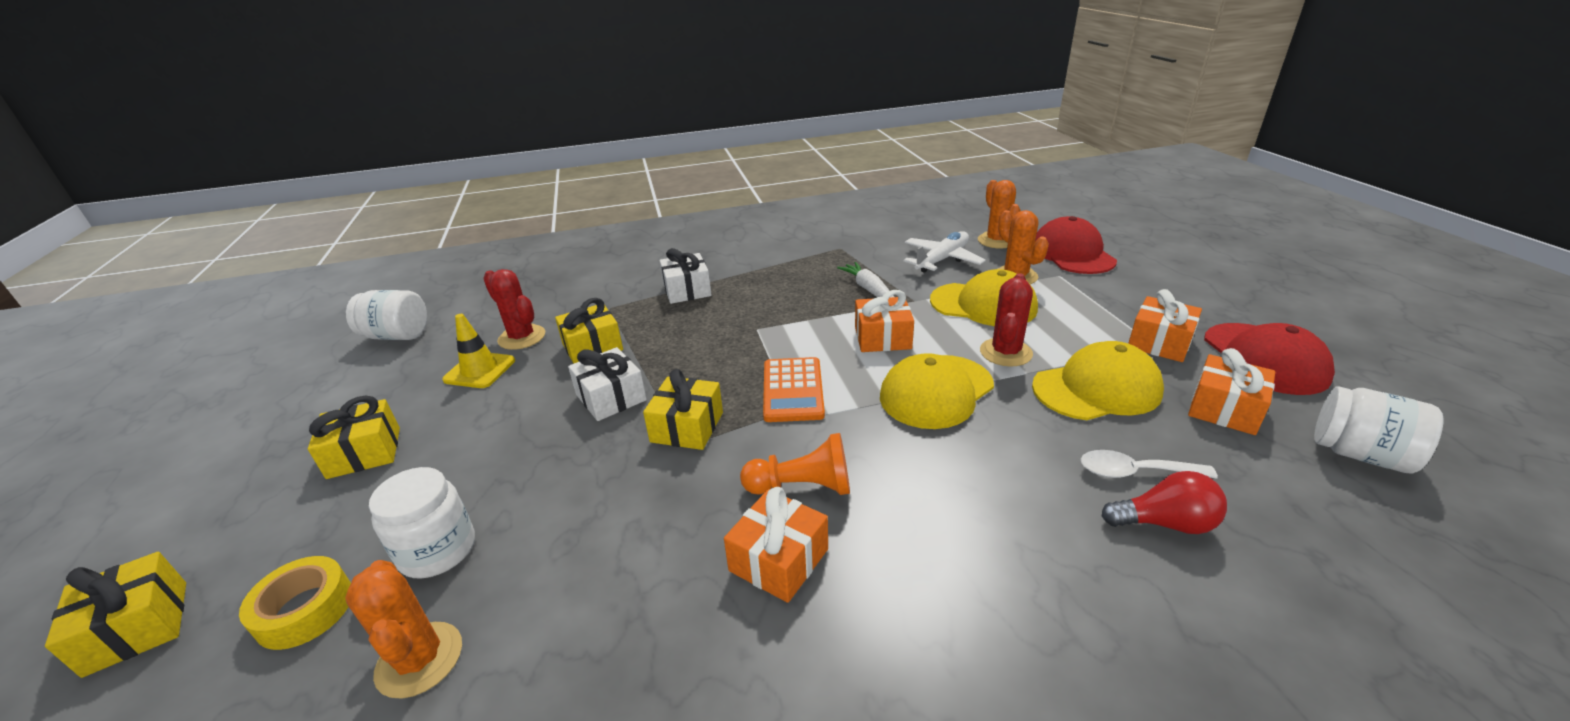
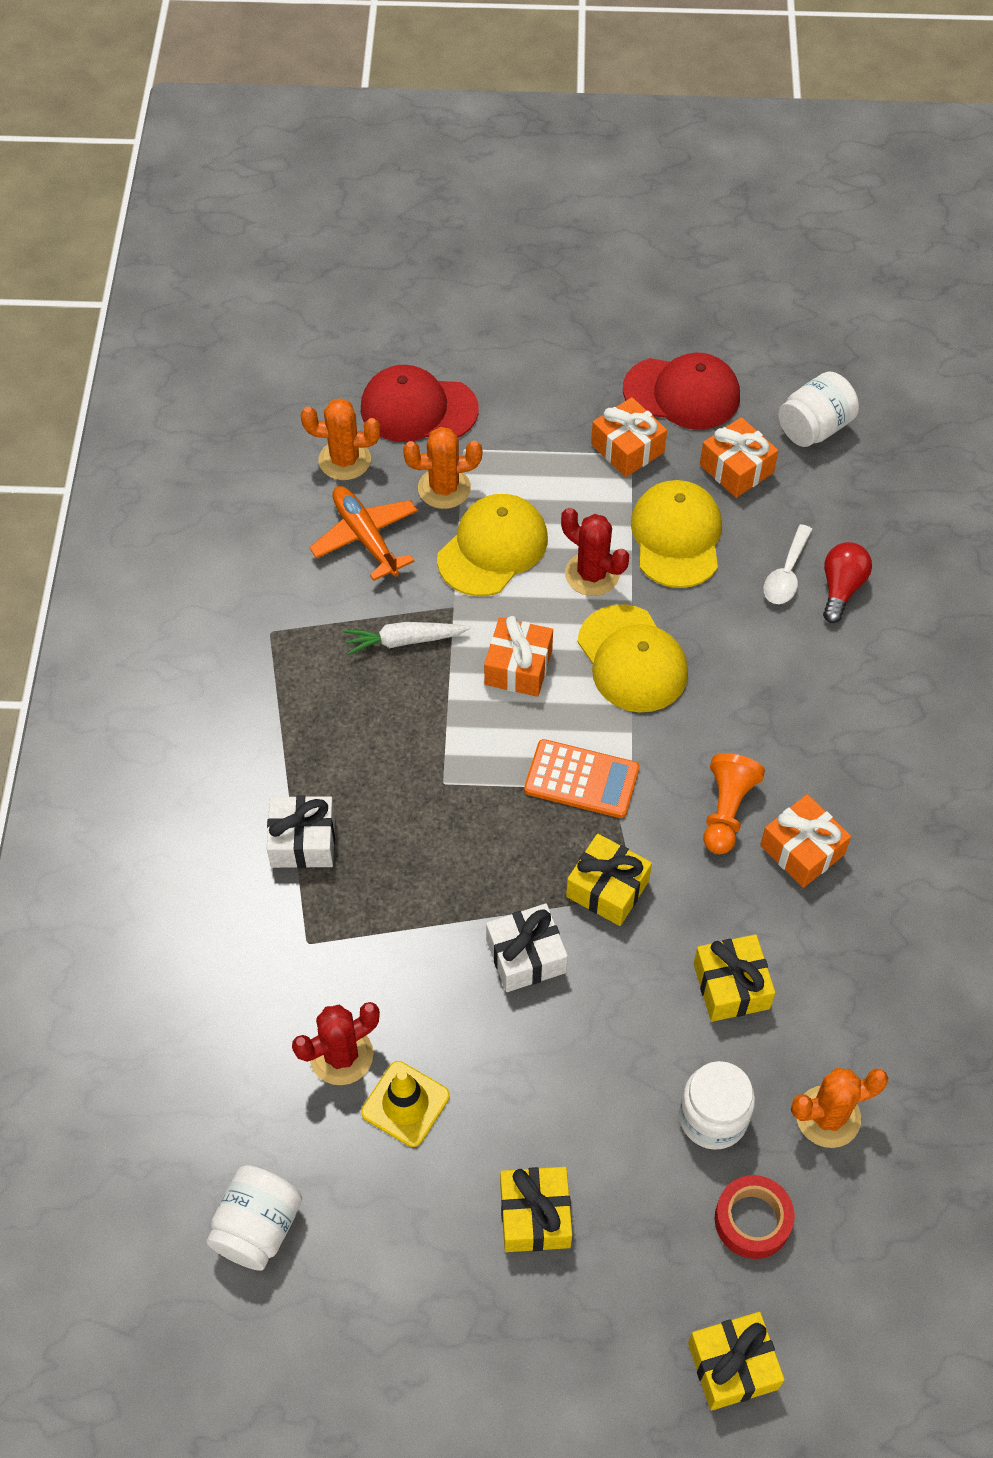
camera: 75 degrees left, 25 degrees up
yellow tape [239,556,351,650] -> red tape [715,1175,795,1259]
yellow gift [555,298,623,364] -> yellow gift moved to [693,934,775,1022]
white plane [904,231,986,273] -> orange plane [309,486,418,581]

